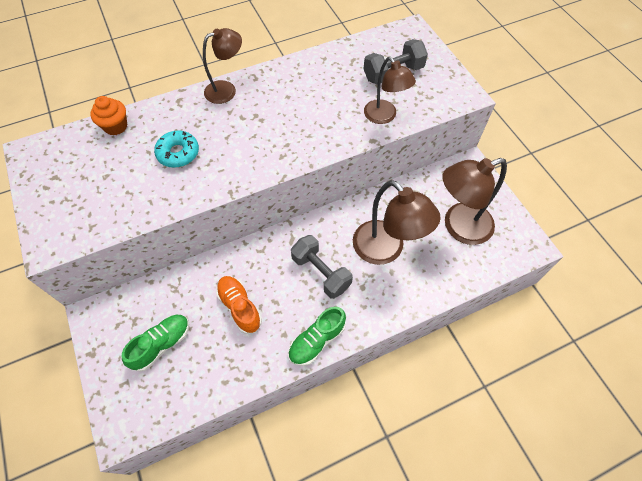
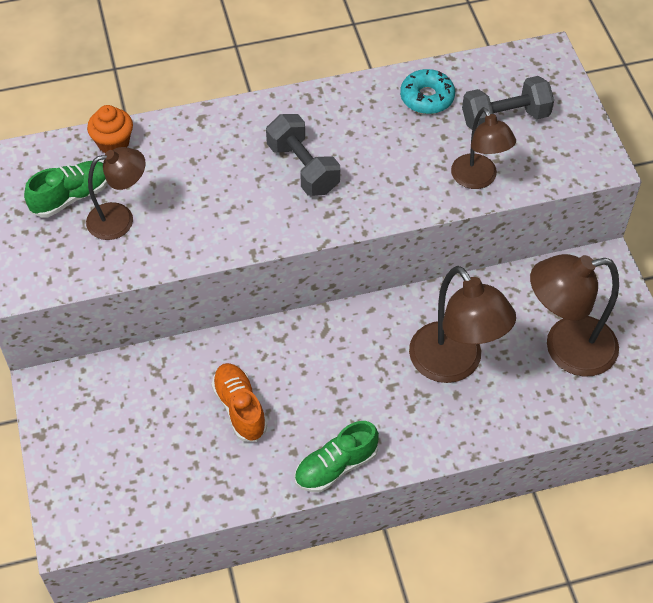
camera: 10 degrees right, 5 degrees down
green shoe [122,315,189,372] -> green shoe moved to [24,161,108,218]
turquoise donut [154,131,199,168] -> turquoise donut moved to [400,69,455,114]
brown lamp [203,28,242,104] -> brown lamp moved to [86,147,146,240]
grey dumbbell [291,235,353,299] -> grey dumbbell moved to [266,114,340,196]

